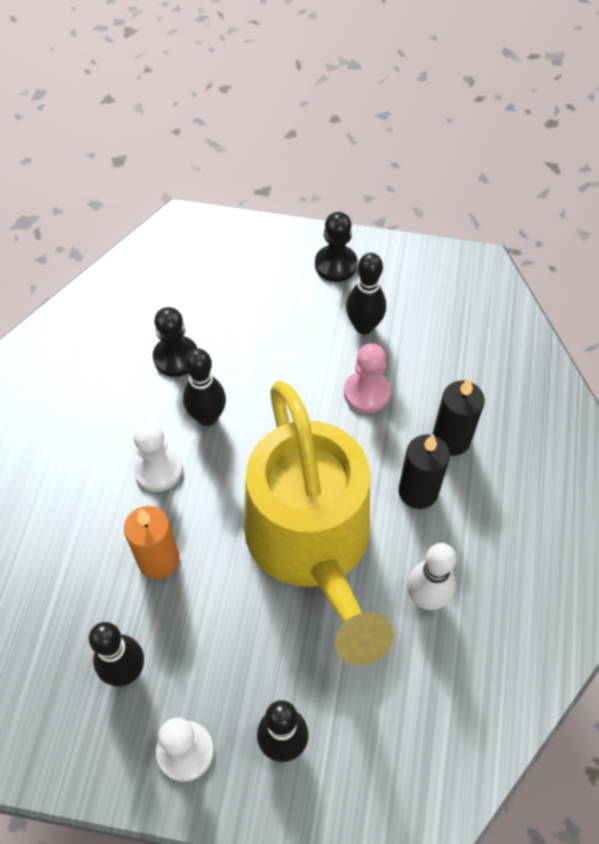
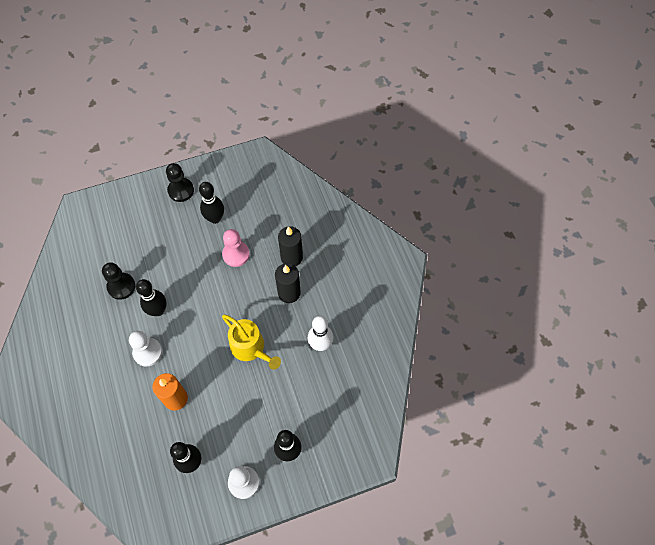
camera: 30 degrees left, 5 degrees up
yellow watering can [244,381,394,666] -> yellow watering can [222,314,281,370], size x0.48

